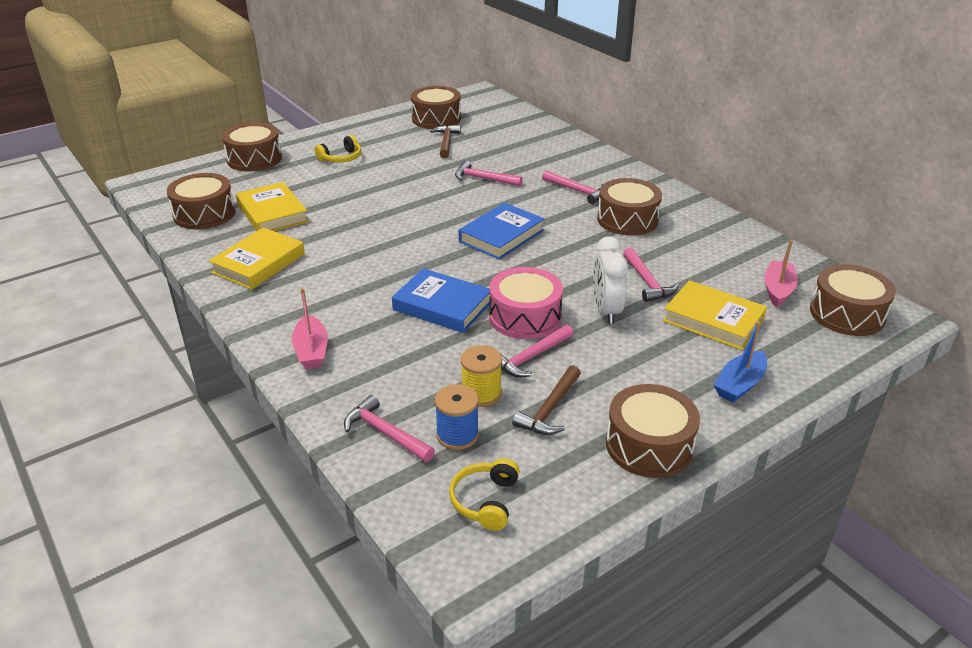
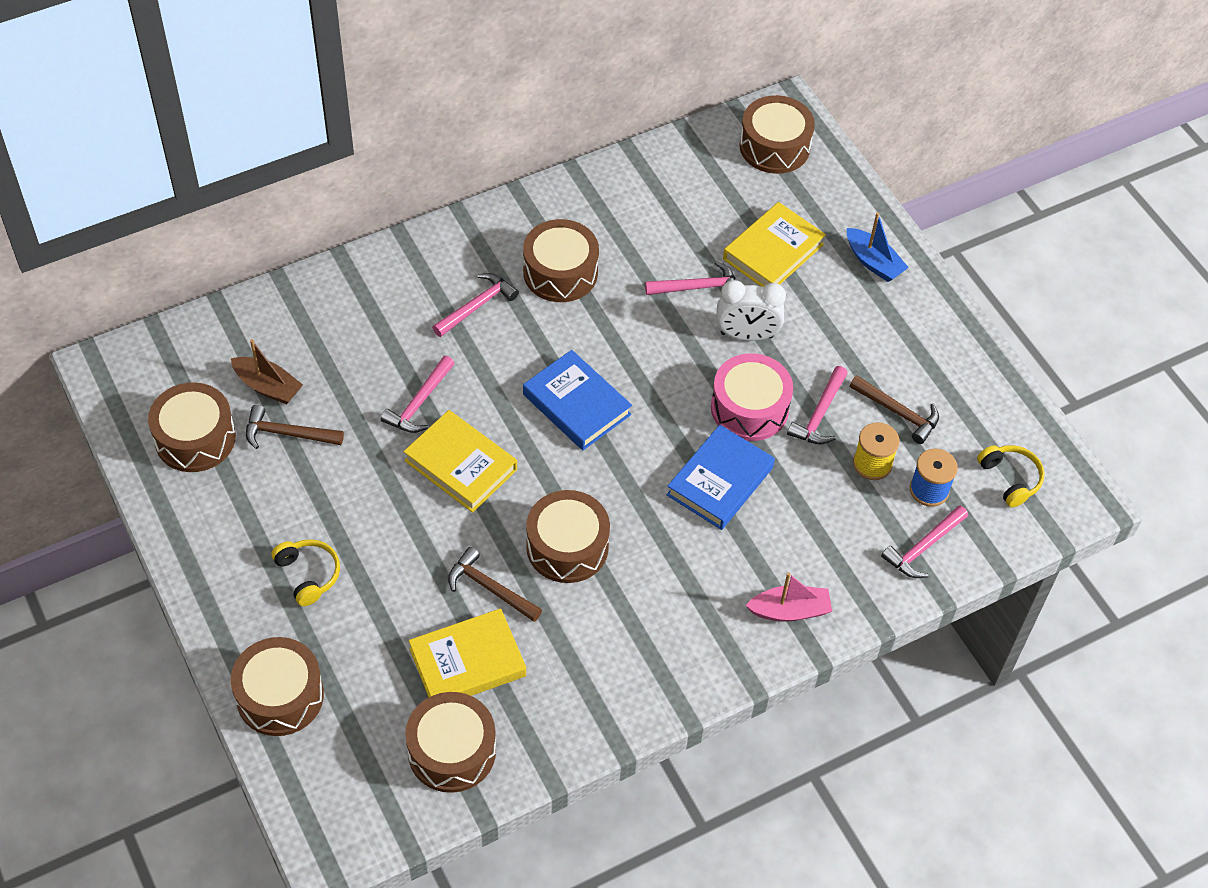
camera: 85 degrees left, 20 degrees up
yellow book [209,227,305,290] -> yellow book moved to [403,410,517,513]
yellow headphones [449,458,519,531] -> yellow headphones turned 135 degrees counterclockwise [977,445,1045,508]
pink hammer [501,325,573,378] -> pink hammer turned 60 degrees clockwise [787,366,848,444]
brown drum [606,384,700,478] -> brown drum moved to [526,490,610,583]
pink boat [764,240,798,307] -> none
none -> brown boat [231,339,303,404]
none -> brown hammer [448,547,542,622]

